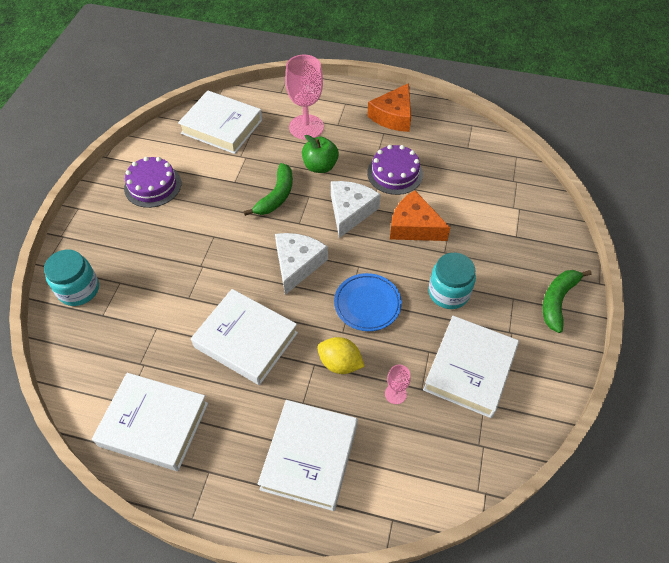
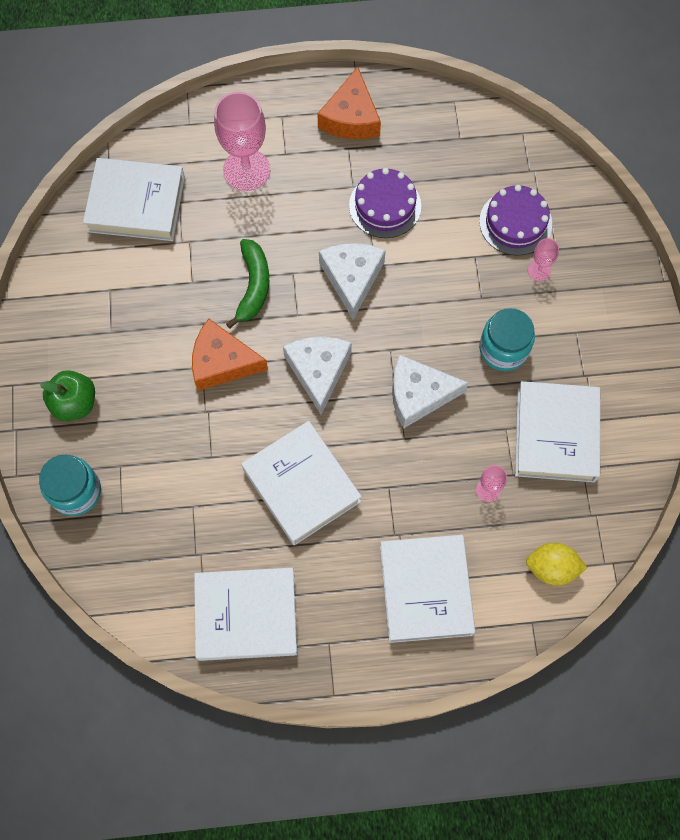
camera: 20 degrees left, 15 degrees up
purple cake [124,157,181,208] -> purple cake moved to [479,185,552,256]
white book [191,289,298,385] -> white book turned 45 degrees clockwise [241,421,362,545]
green apple [302,135,339,173] -> green apple moved to [40,370,95,421]
yellow lemon [317,337,365,374] -> yellow lemon moved to [526,543,587,586]
blue plate [334,273,402,331] -> white cheese [392,354,468,428]
orange cheese [390,190,450,241] -> orange cheese moved to [192,319,268,391]
green banana [543,270,592,333] -> none
none -> pink goblet [528,238,559,281]

